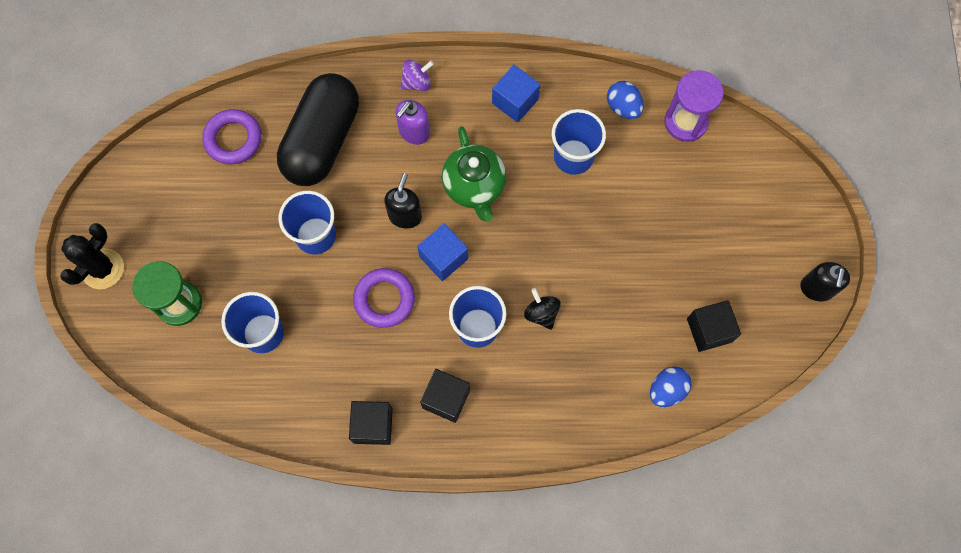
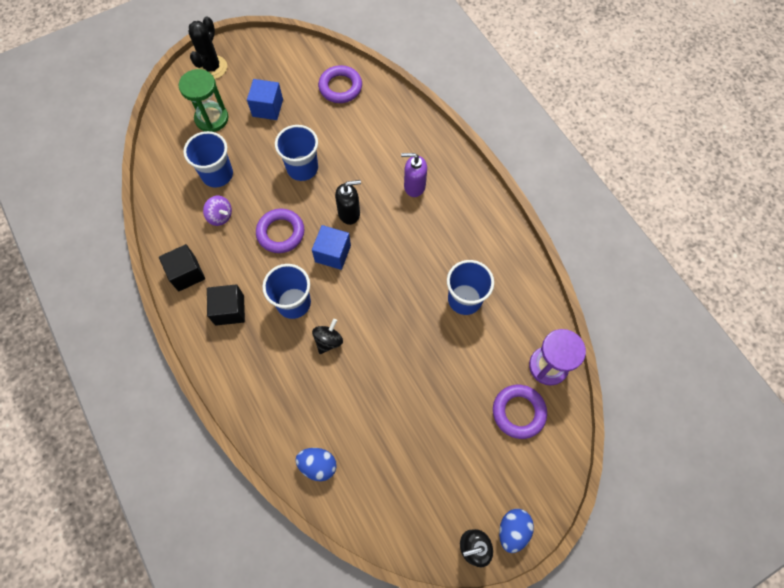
camera: 60 degrees right, 5 degrees down
black cactus [60,223,124,289] -> black cactus turned 75 degrees counterclockwise [189,16,227,79]
black capsule [277,73,359,186] -> none
purple spinning top [400,60,434,91] -> purple spinning top moved to [203,196,232,226]
green teapot [442,126,507,222] -> none
blue cube [492,65,540,123] -> blue cube moved to [247,79,283,120]
blue egg [607,81,644,119] -> blue egg moved to [499,509,534,553]
black cube [687,300,741,352] -> none
none -> purple ring [493,385,547,439]

